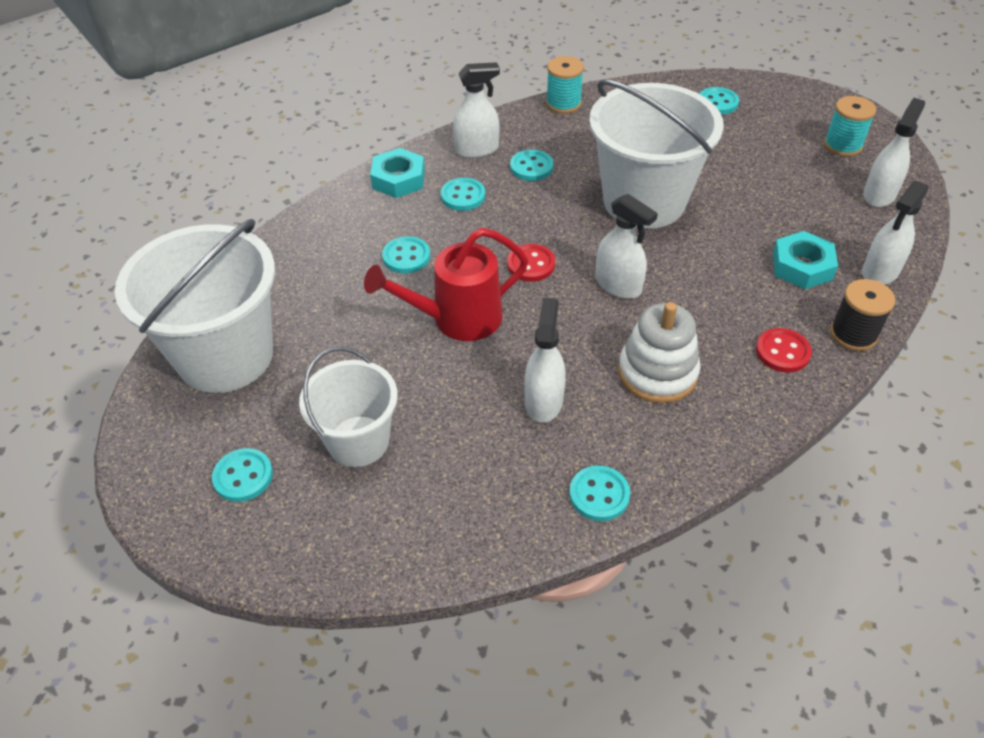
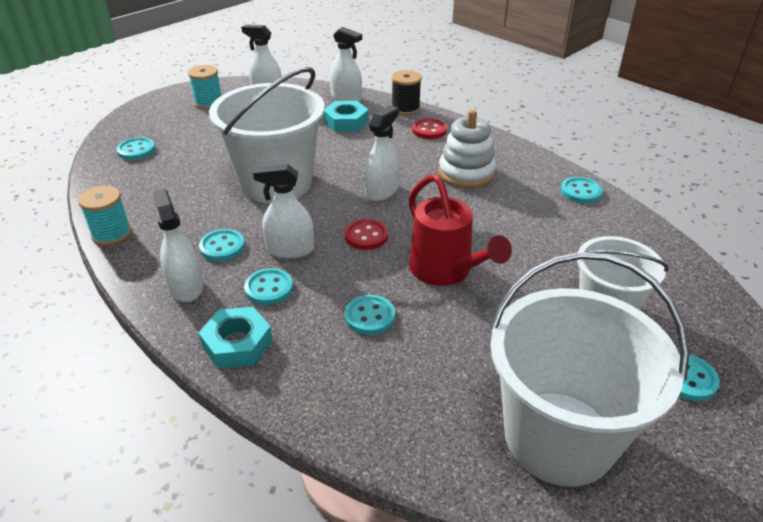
camera: 100 degrees left, 10 degrees down
white spray bottle [524,297,566,423] -> white spray bottle moved to [253,164,314,259]

